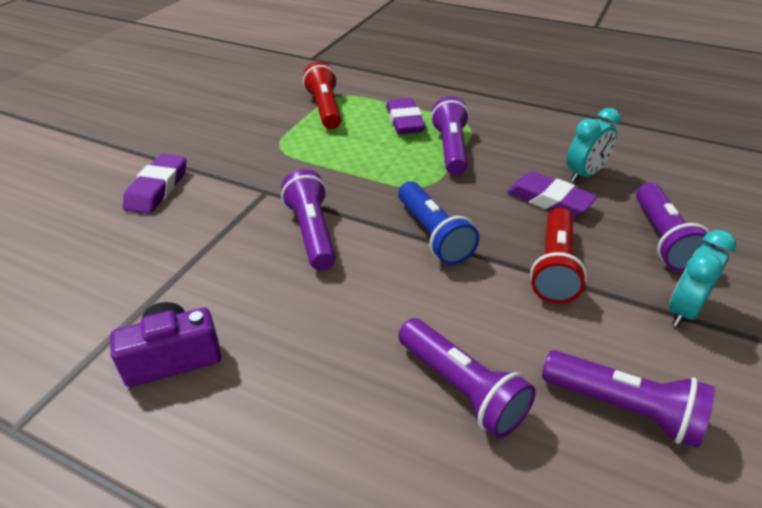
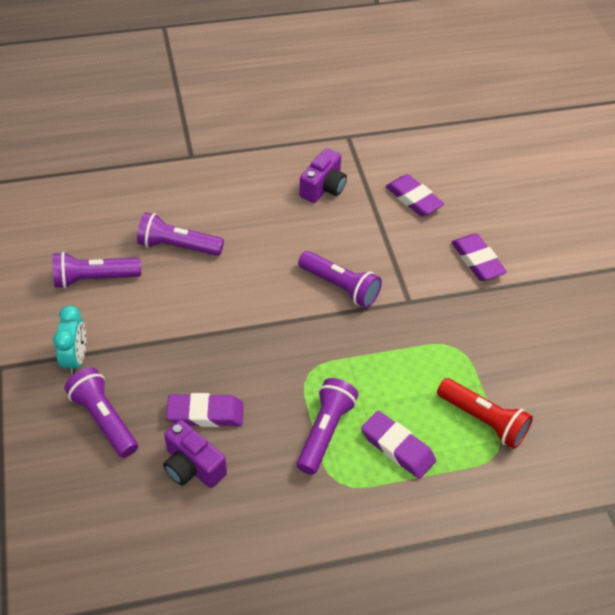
camera: 140 degrees right, 10 degrees up
blue flashlight [398,182,479,265] -> none
purple flashlight [431,96,469,175] -> purple flashlight turned 120 degrees counterclockwise [297,378,358,475]
red flashlight [530,208,587,304] -> none
turquoise clock [567,108,621,182] -> purple camera [163,420,227,488]
none -> purple eraser [386,174,444,216]

